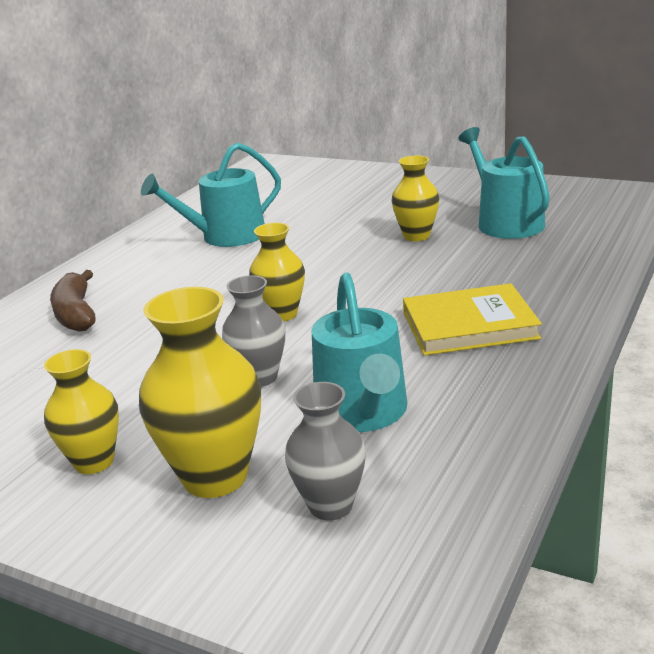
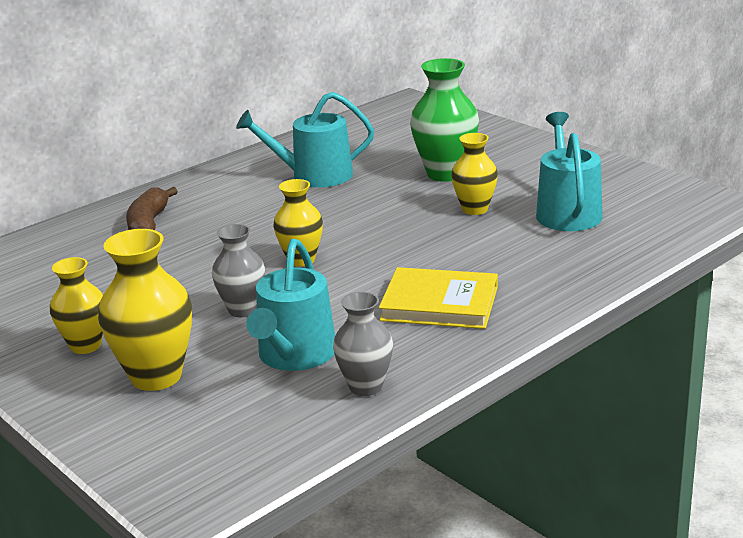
camera: 20 degrees right, 0 degrees up
grey vase [285,382,366,521] -> grey vase moved to [333,292,393,396]
none -> green vase [410,58,479,182]

